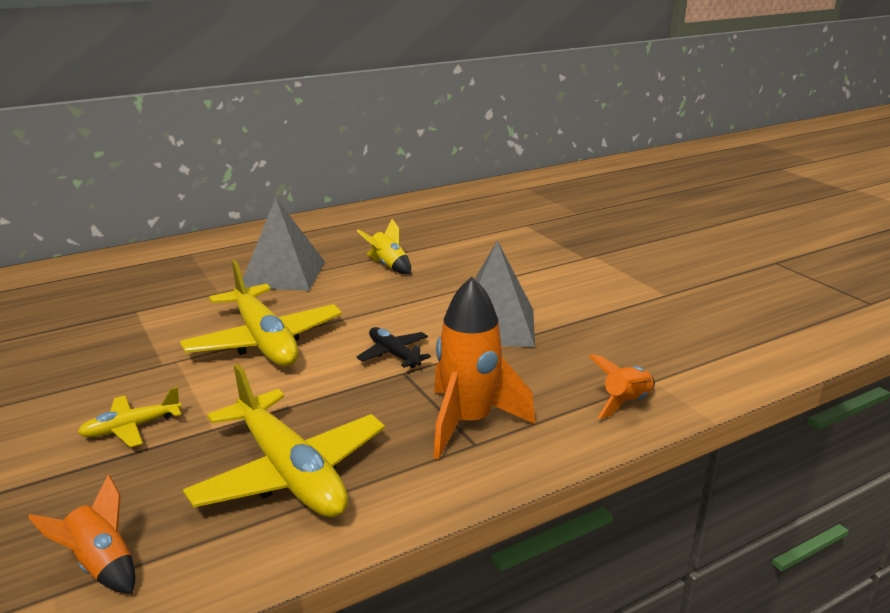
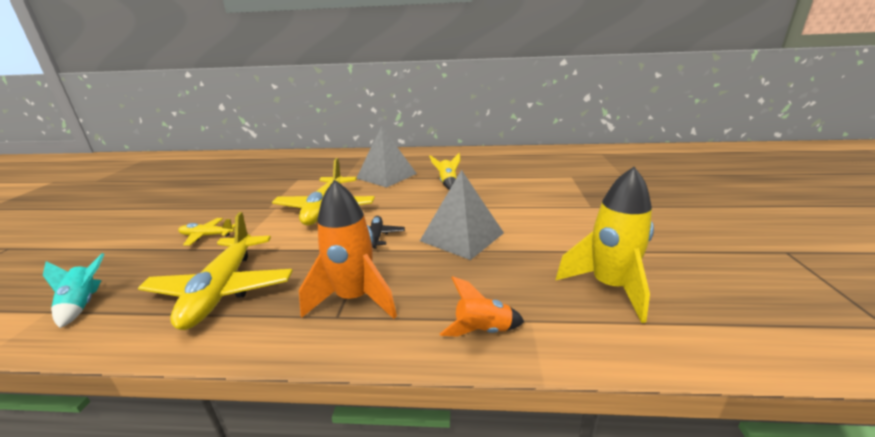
camera: 35 degrees right, 0 degrees up
orange rocket [28,475,135,594] -> turquoise rocket [43,253,105,328]
none -> yellow rocket [556,167,654,323]

